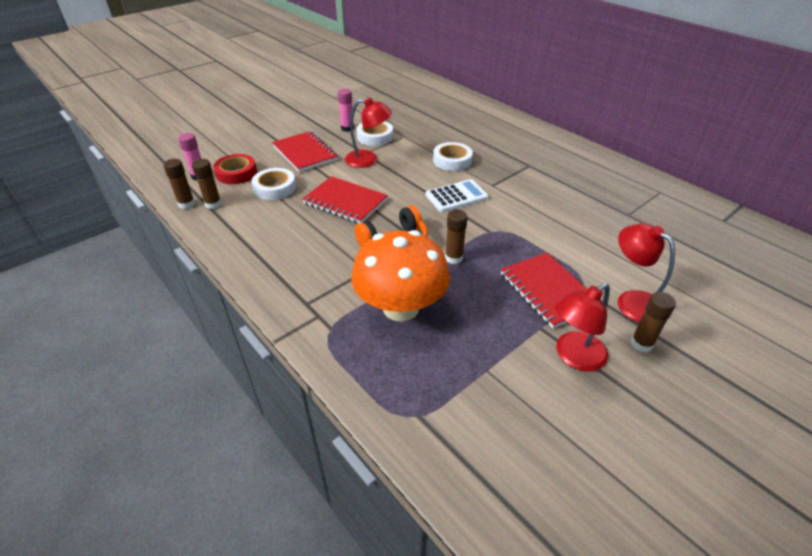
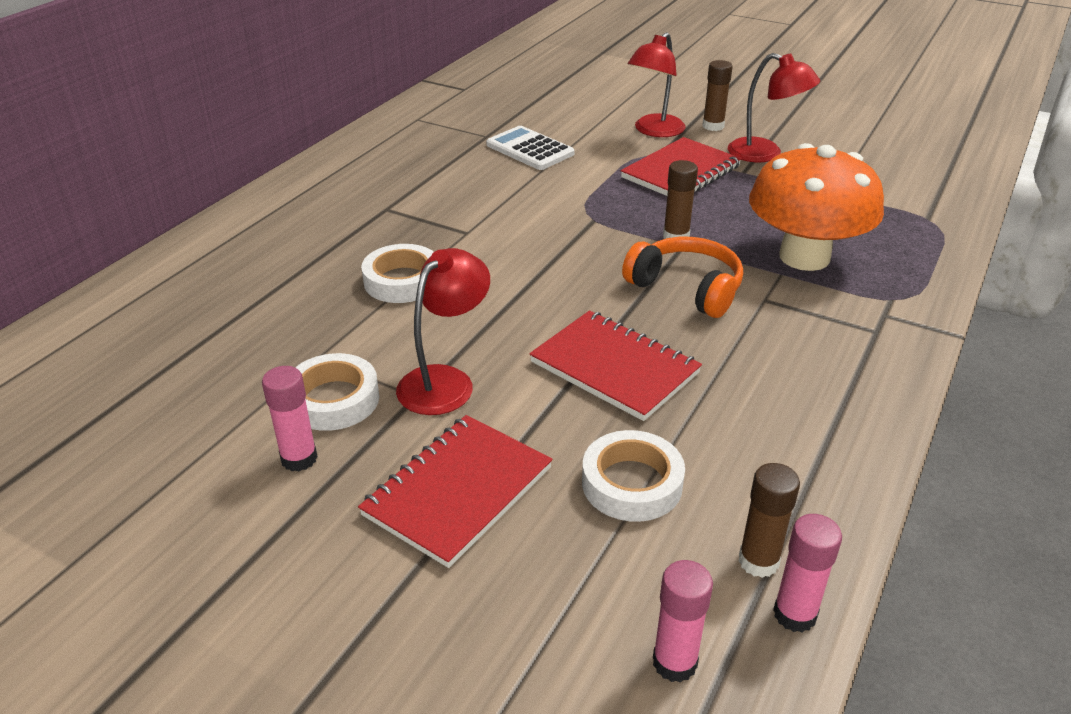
camera: 110 degrees left, 5 degrees down
brown glue stick [163,159,195,209] -> pink glue stick [773,514,842,632]
red tape [213,154,257,184] -> none
red notebook [302,176,388,223] -> red notebook turned 60 degrees counterclockwise [529,310,702,421]
red lamp [345,98,392,168] -> red lamp turned 45 degrees clockwise [396,248,490,415]
white calculator [425,179,489,212] -> white calculator moved to [486,126,575,170]

